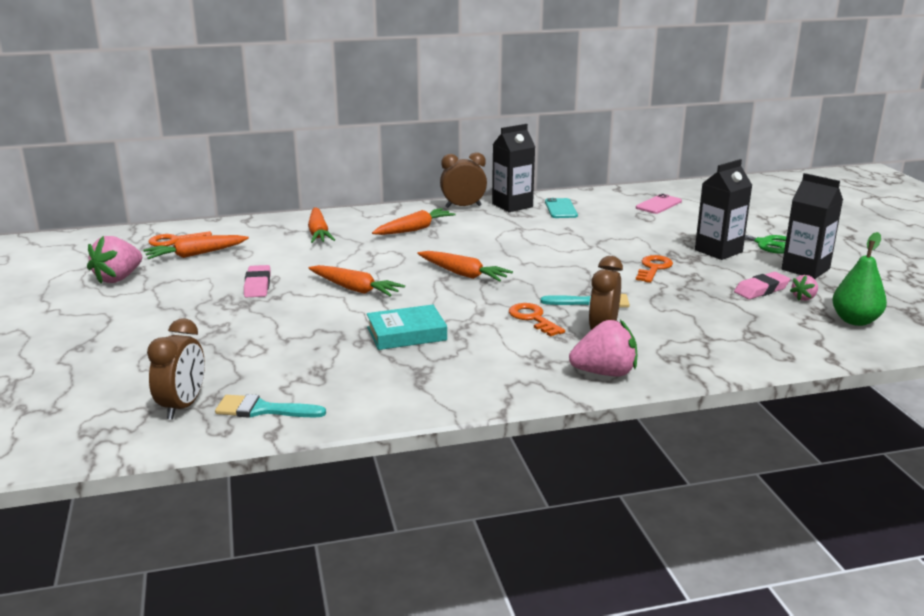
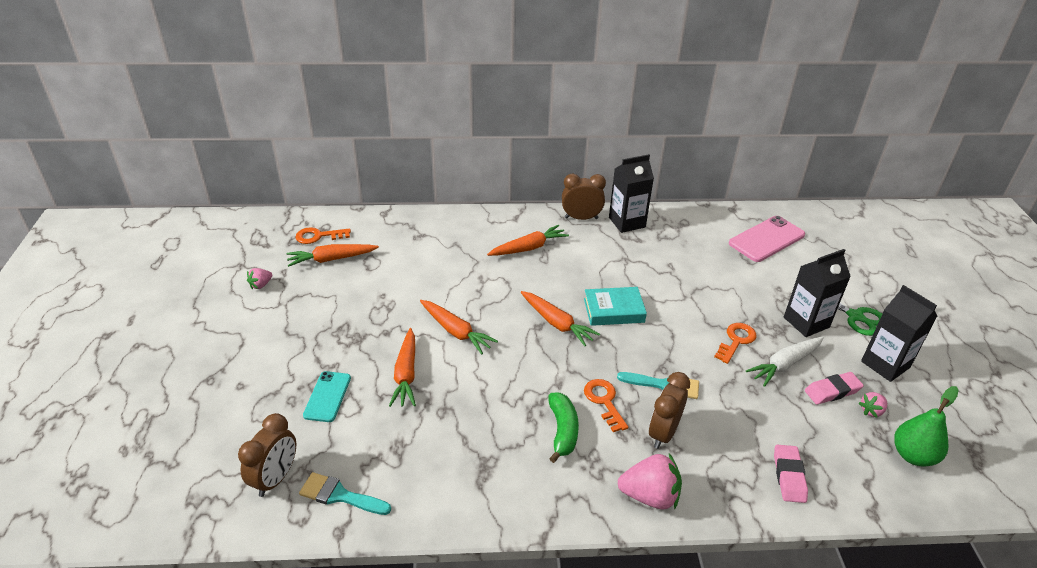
camera: 10 degrees right, 15 degrees up
pink strawberry [87,236,142,284] -> pink strawberry [247,268,272,289], size x0.53
pink eraser [244,265,270,297] -> pink eraser moved to [774,445,808,503]
orange carrot [308,207,335,243] -> orange carrot moved to [389,328,416,407]
turquoise book [367,305,447,350] -> turquoise book moved to [584,287,647,326]
turquoise phone [545,198,578,218] -> turquoise phone moved to [303,371,351,422]
pink phone [636,194,682,214] -> pink phone [729,216,805,262], size x1.59
none -> green banana [548,393,579,463]
none -> white carrot [746,337,824,387]

